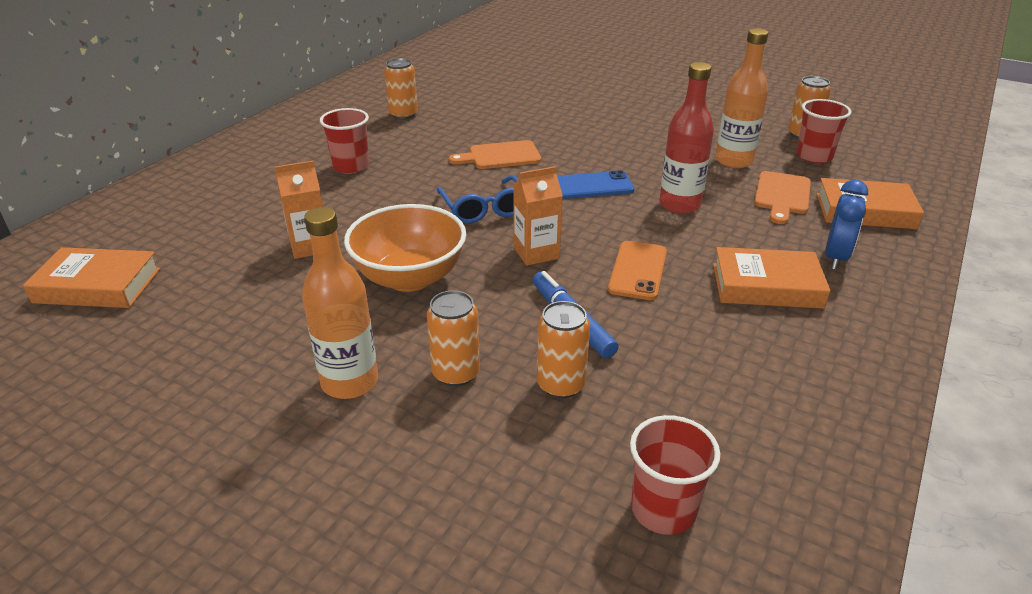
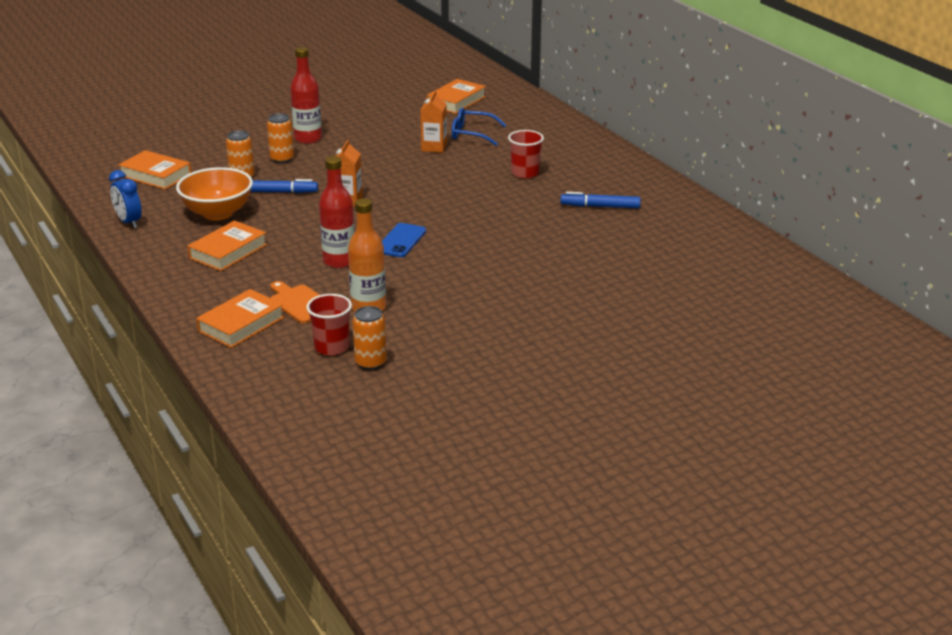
camera: 120 degrees right, 5 degrees down
orange bottle [302,207,378,399] -> red bottle [290,47,322,144]
orange bowl [344,204,466,292] -> orange bowl moved to [176,167,253,220]
orange can [384,58,418,119] -> blue marker [560,192,641,208]
blue glasses [437,176,519,224] -> blue glasses moved to [452,108,506,146]
orange cutting board [449,140,541,169] -> none
orange phone [608,241,667,300] -> none
red cup [630,415,720,535] -> orange book [118,150,192,189]
blue clock [825,180,868,270] -> blue clock moved to [109,170,142,228]

